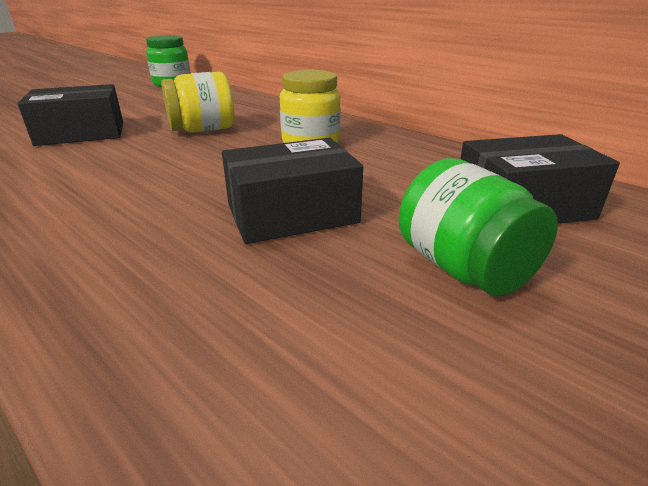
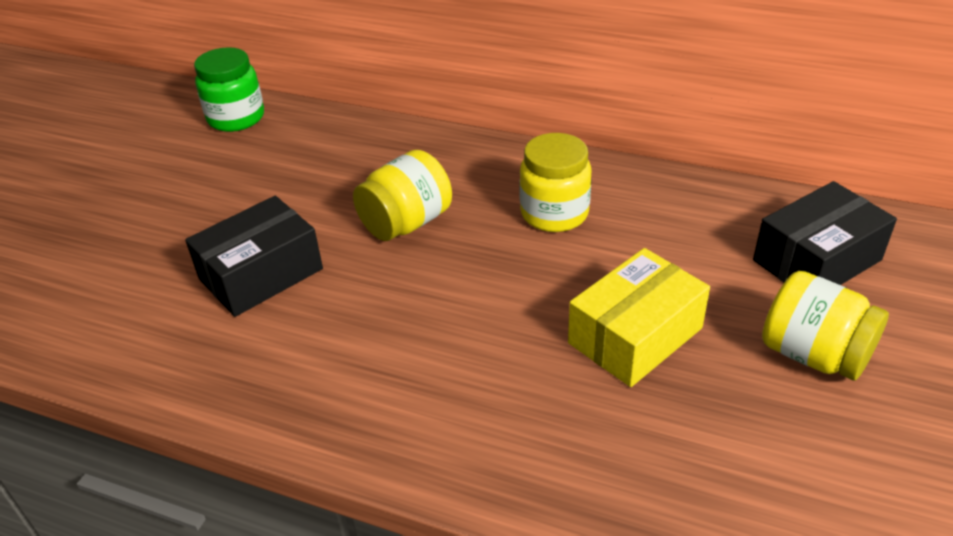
camera: 20 degrees left, 10 degrees up
black box [222,138,363,244] -> yellow box [568,248,710,387]
green jar [398,158,558,296] -> yellow jar [762,271,889,381]

